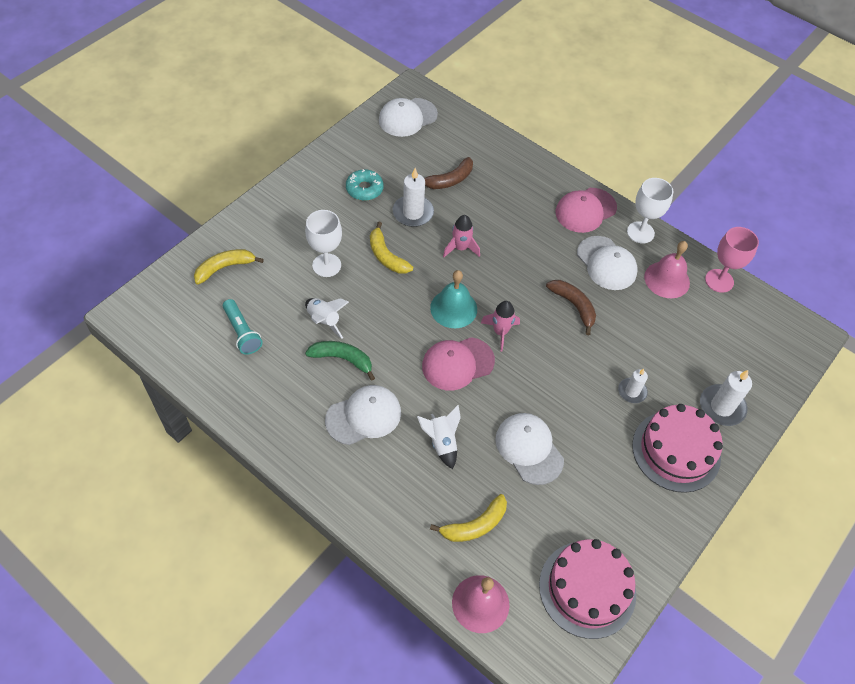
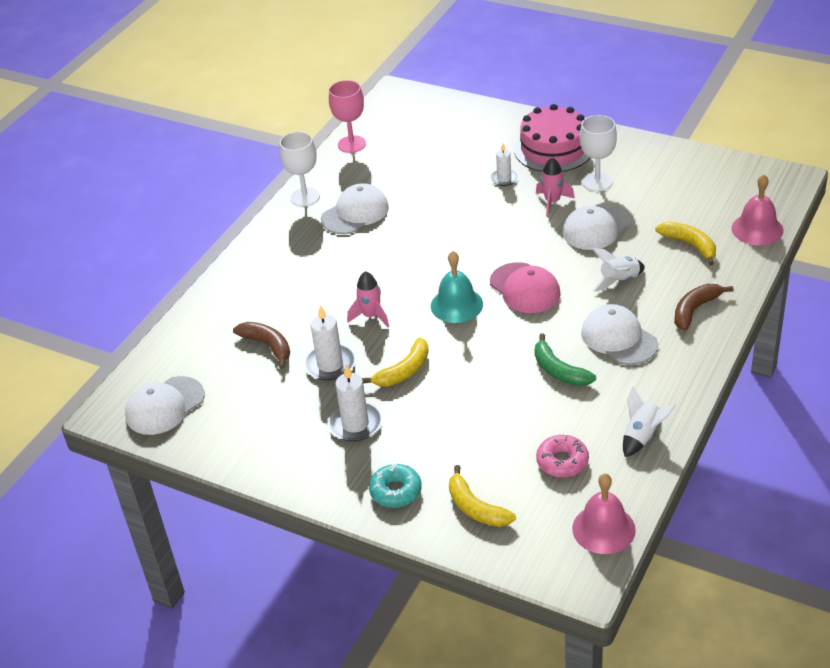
camera: 95 degrees left, 15 degrees down
turquoise flashlight [223,299,263,355] -> pink donut [536,435,589,478]
white goblet [305,210,342,277] -> white goblet moved to [580,115,617,191]
white rocket [305,298,349,339] -> white rocket moved to [623,386,676,457]
green banana [305,341,375,381] -> green banana turned 45 degrees counterclockwise [535,333,596,386]
turquoise donut [346,169,384,201] -> turquoise donut moved to [369,463,422,508]
white cap [379,98,438,137] -> white cap turned 90 degrees clockwise [125,376,205,435]
pink rocket [481,301,520,351] -> pink rocket moved to [536,157,575,216]
pink cake [539,539,636,639] -> none
brown banana [546,280,596,335] -> brown banana moved to [674,284,734,331]
pink cap [556,188,617,233] -> none
pink bell [644,241,690,298] -> pink bell moved to [572,473,636,554]
white candle [700,370,752,426] -> white candle moved to [328,364,382,442]

